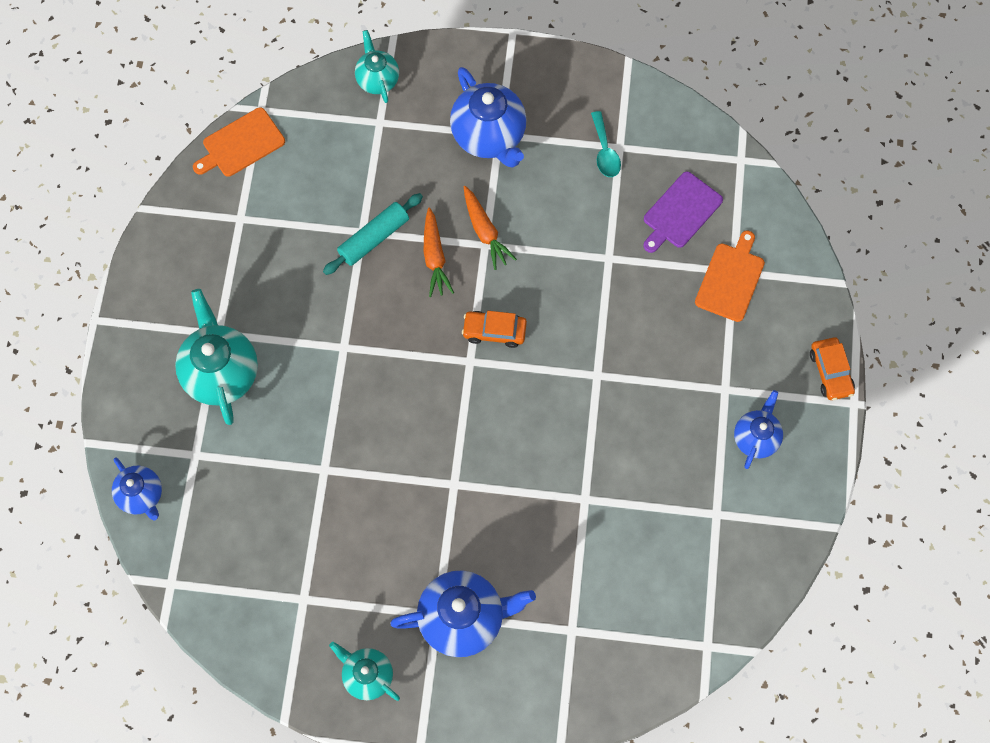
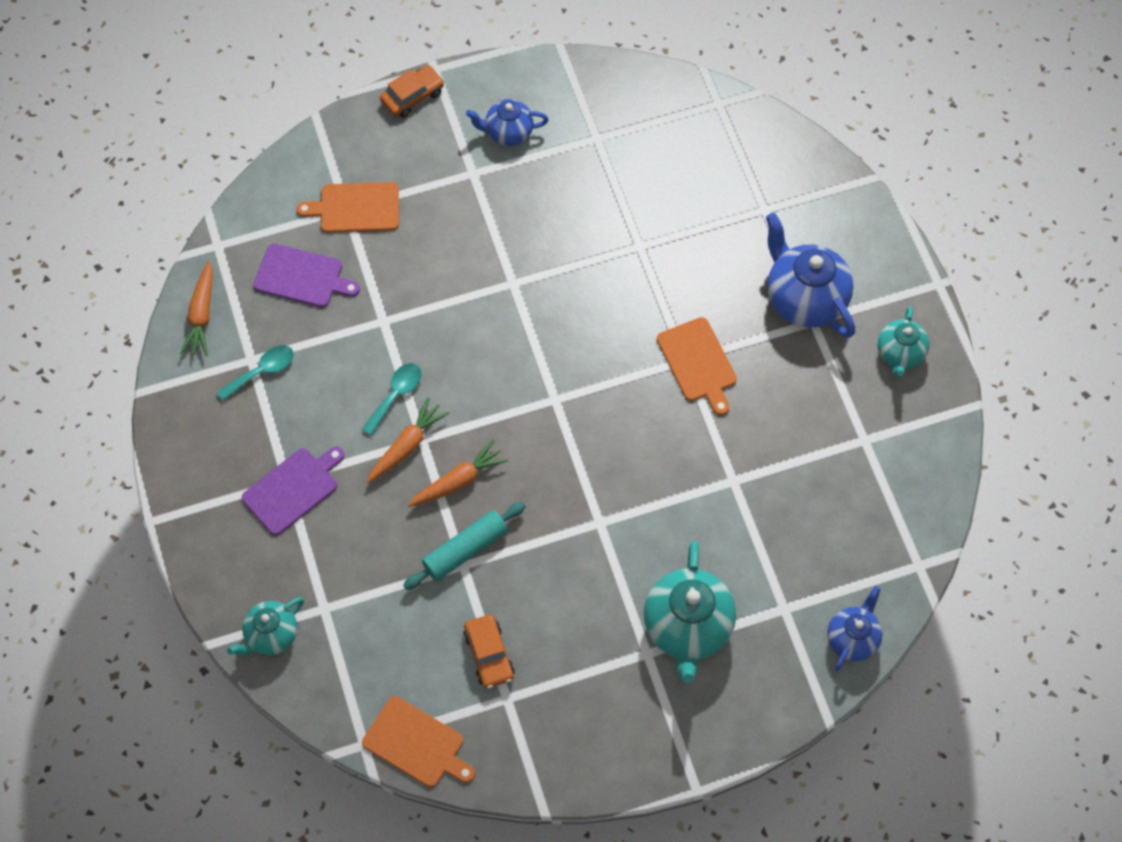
camera: 115 degrees left, 5 degrees down
turquoise teapot [175,289,258,425] -> turquoise teapot turned 45 degrees counterclockwise [644,541,736,684]
turquoise rolling pin [323,193,423,275] -> turquoise rolling pin turned 60 degrees counterclockwise [403,502,526,590]
blue teapot [450,67,527,168] -> purple cutting board [242,446,344,536]
orange car [462,311,527,348] -> orange car moved to [463,615,515,688]
none -> orange carrot [180,261,213,356]
none -> turquoise spoon [362,363,421,435]
none -> orange cutting board [657,317,737,415]

